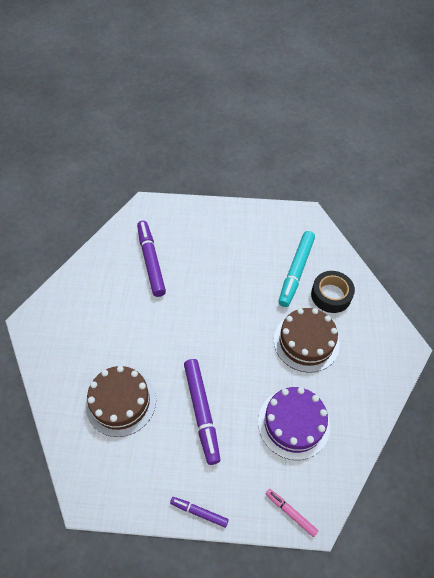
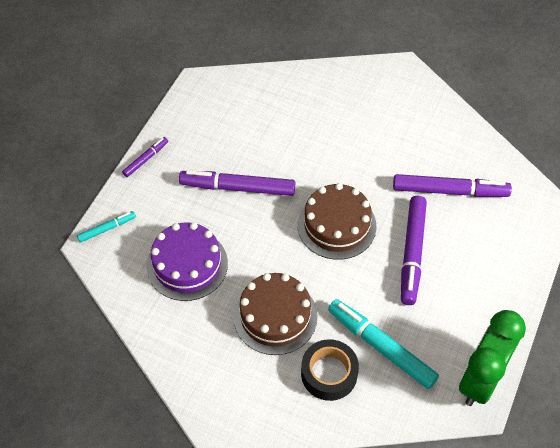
camera: 110 degrees right, 0 degrees up
brown cake [86,366,156,437] -> brown cake moved to [298,183,377,260]
pink marker [266,489,318,537] -> turquoise marker [77,211,136,243]
none -> purple marker [401,196,427,305]
none -> green clock [459,310,526,406]

